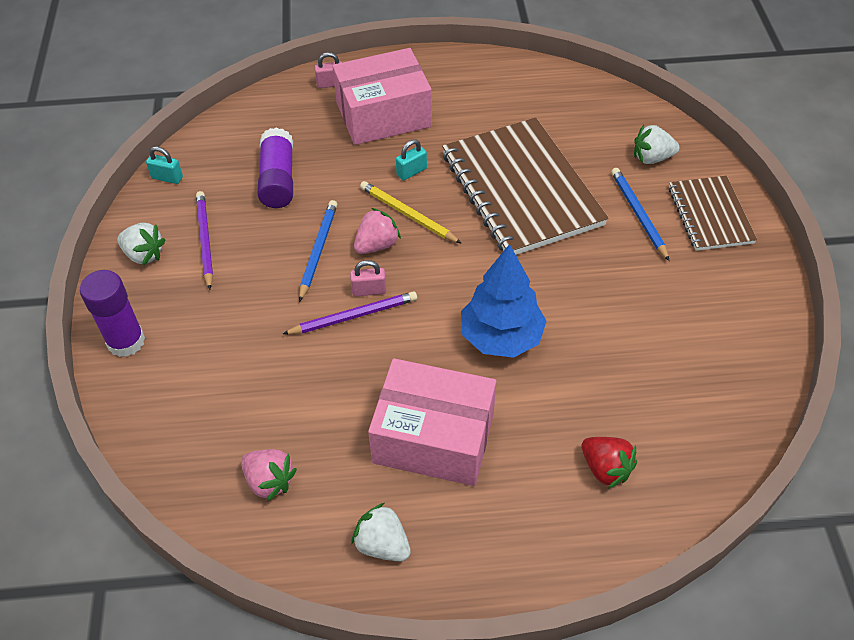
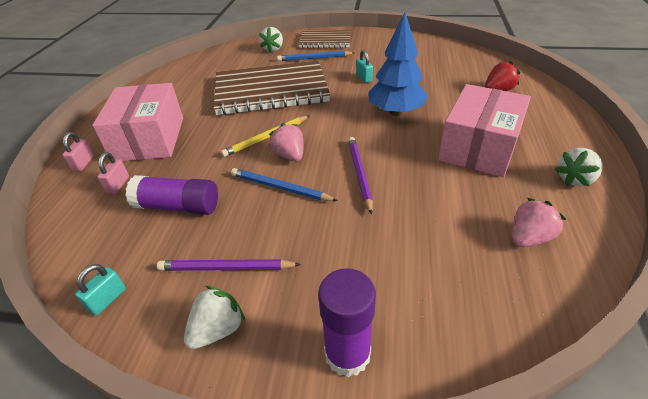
camera: 75 degrees left, 10 degrees down
pink padlock [350,260,386,296] -> pink padlock moved to [97,152,129,194]
turquoise padlock [396,139,427,181] -> turquoise padlock moved to [356,50,373,83]

